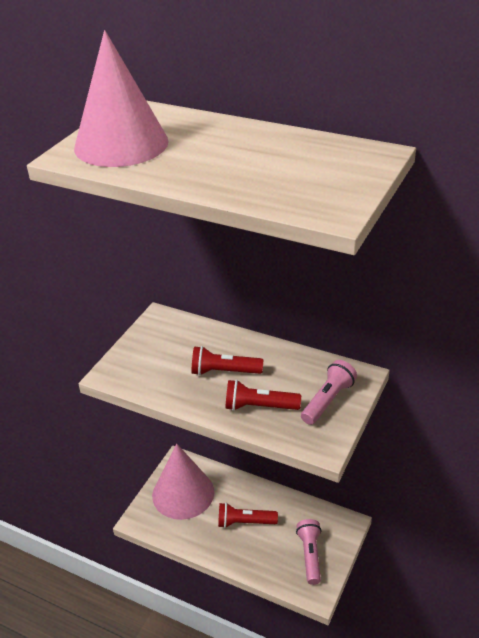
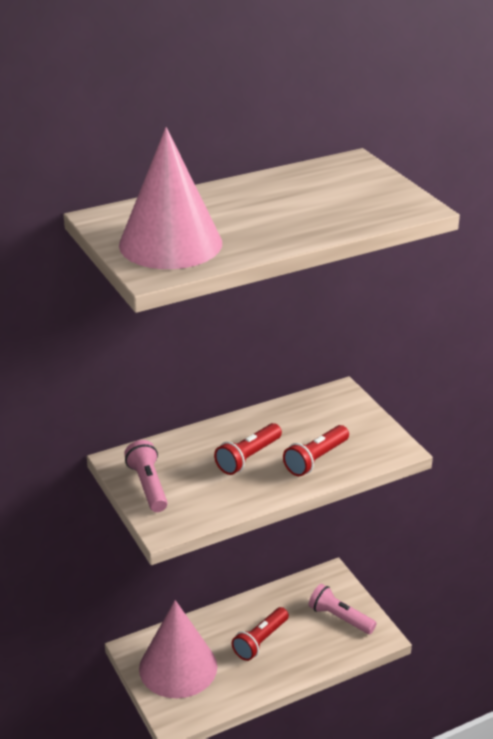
camera: 55 degrees left, 5 degrees down
pink flashlight [301,360,357,425] -> pink flashlight moved to [124,440,168,512]

